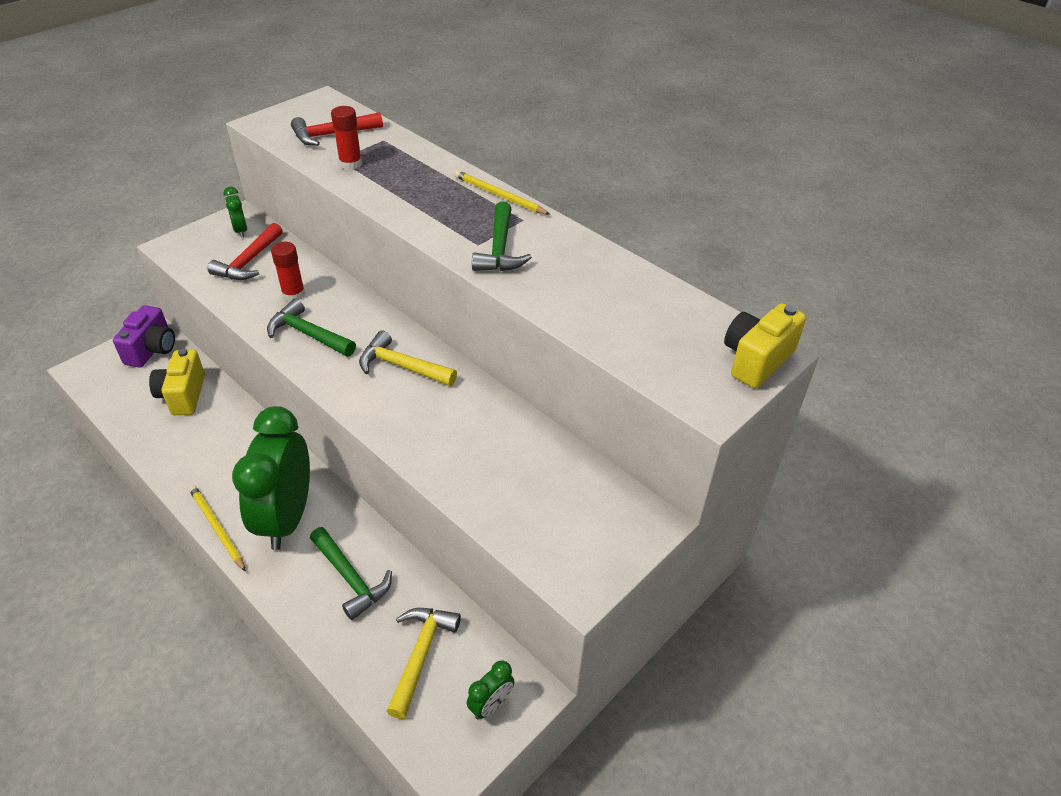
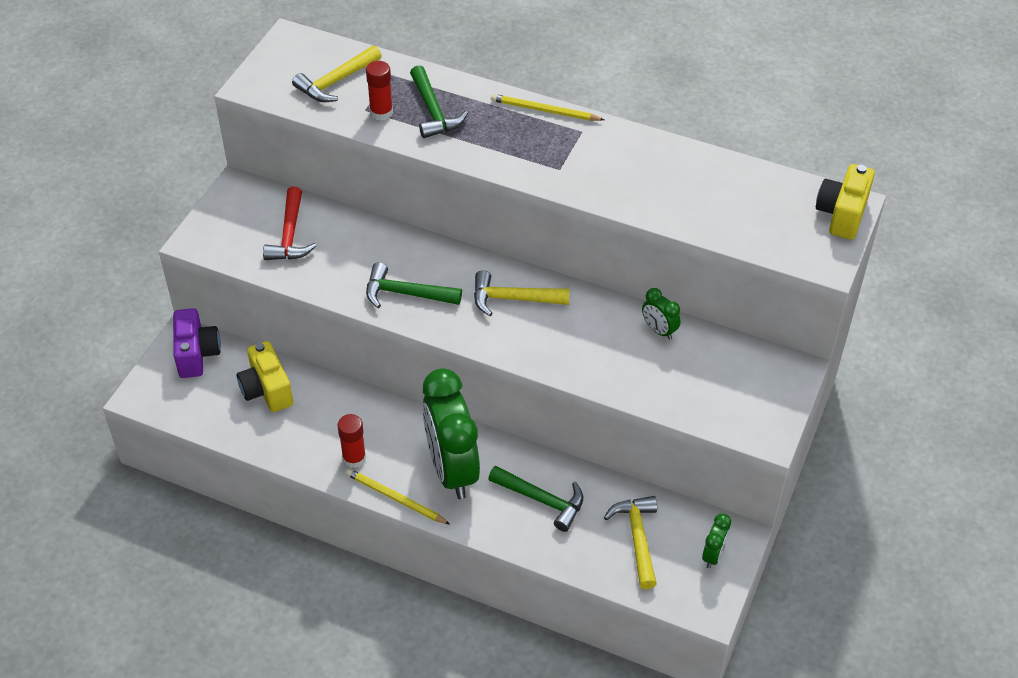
camera: 20 degrees left, 5 degrees up
green clock [223,187,247,238] -> green clock moved to [642,288,681,340]
red glue stick [271,242,305,301] -> red glue stick moved to [338,414,366,468]
red hammer [291,112,383,146] -> yellow hammer [292,45,381,102]
green hammer [472,202,532,271] -> green hammer moved to [410,65,468,138]

